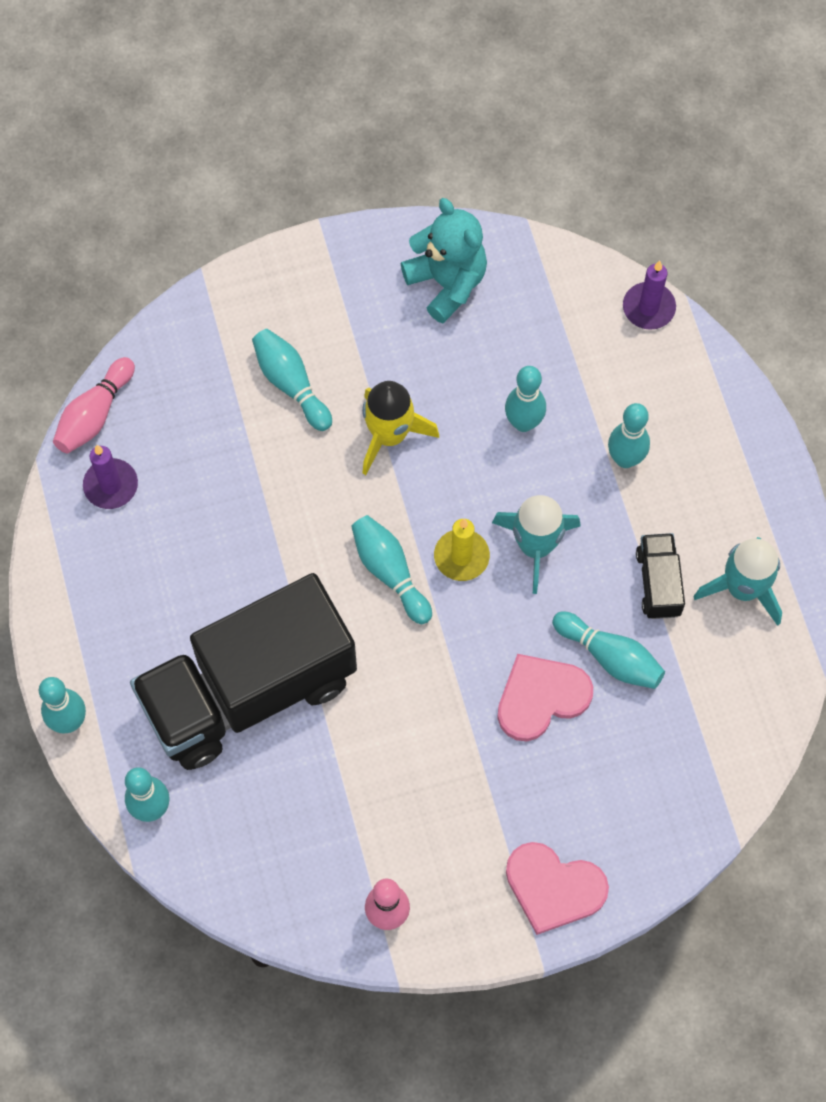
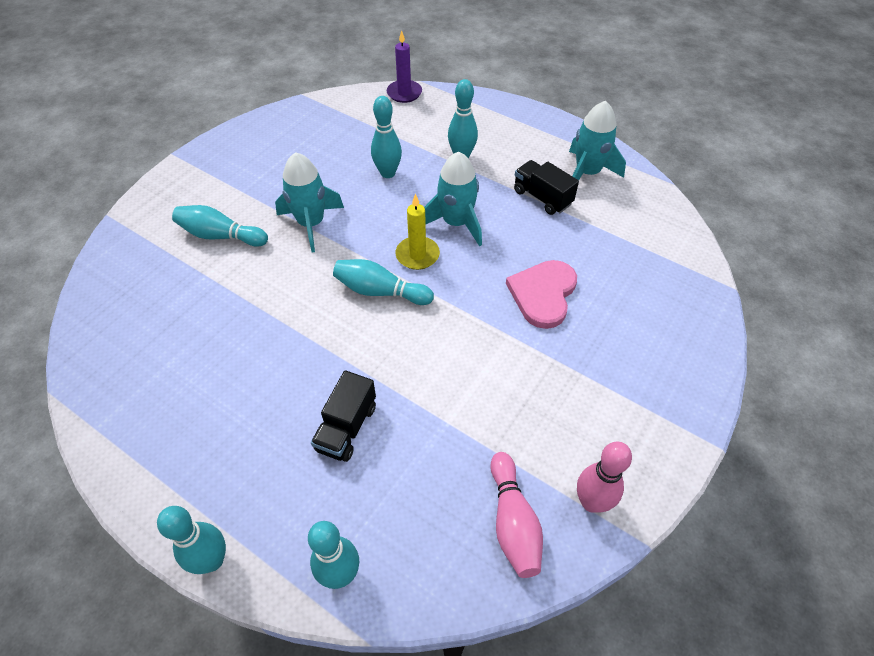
camera: 40 degrees left, 15 degrees down
pink bowling pin [53,357,135,453] -> pink bowling pin moved to [490,452,543,578]
purple candle [83,445,138,509] -> none
black truck [130,573,357,770] -> black truck [311,370,376,462], size x0.40
yellow rocket [362,381,439,475] -> turquoise rocket [275,152,344,252]
turquoise teddy bear [401,198,487,323] -> none
pink heart [506,842,609,935] -> none
turquoise bowling pin [552,611,665,689] -> none

